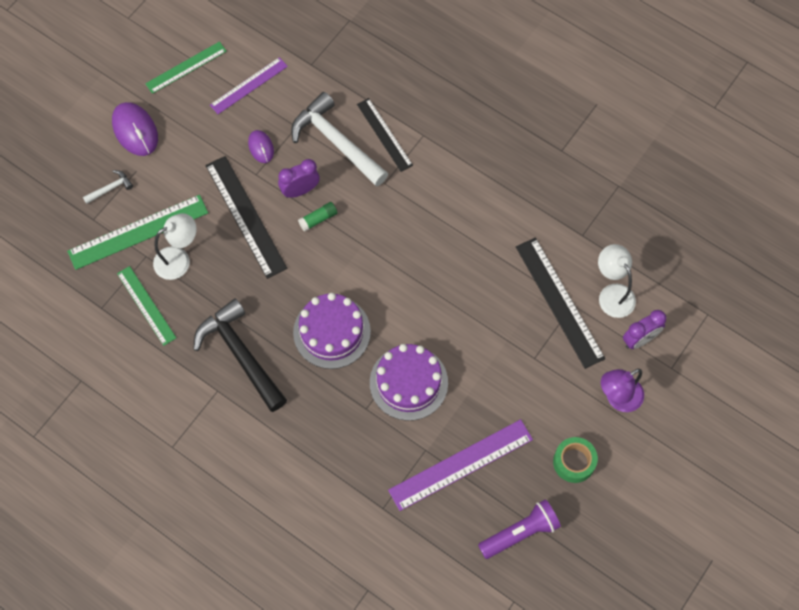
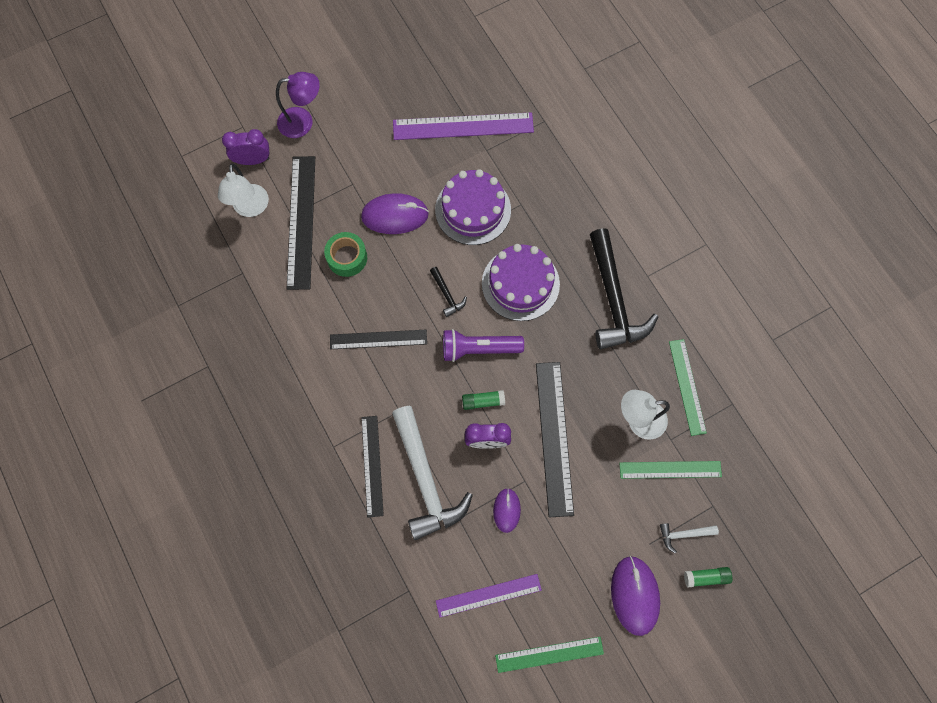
camera: 155 degrees left, 5 degrees up
green ruler [67,195,208,270] -> green ruler [620,461,722,479], size x0.64
purple flashlight [478,499,561,559] -> purple flashlight moved to [443,329,524,362]
green tape [553,437,598,483] -> green tape moved to [324,232,367,277]
none -> black ruler [330,330,427,349]
none -> purple mouse [361,193,429,234]
none -> black hammer [430,267,467,317]
none -> green glue stick [684,567,732,588]

